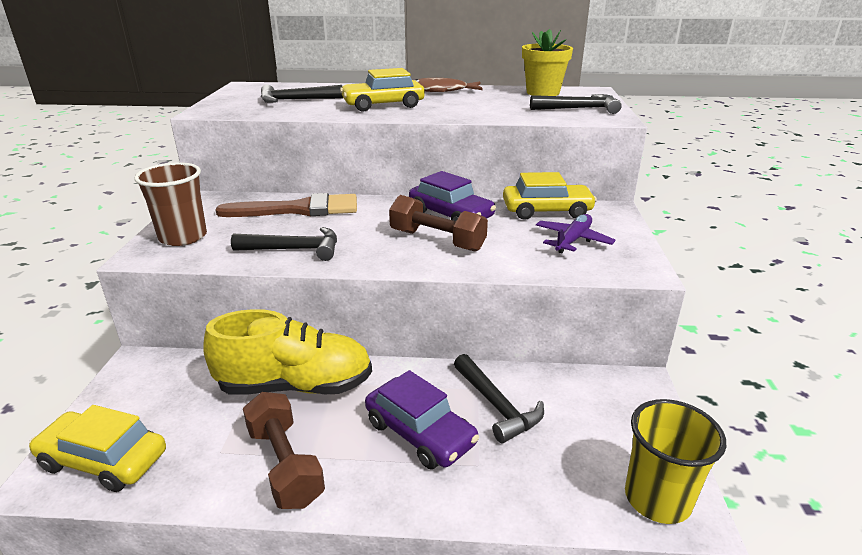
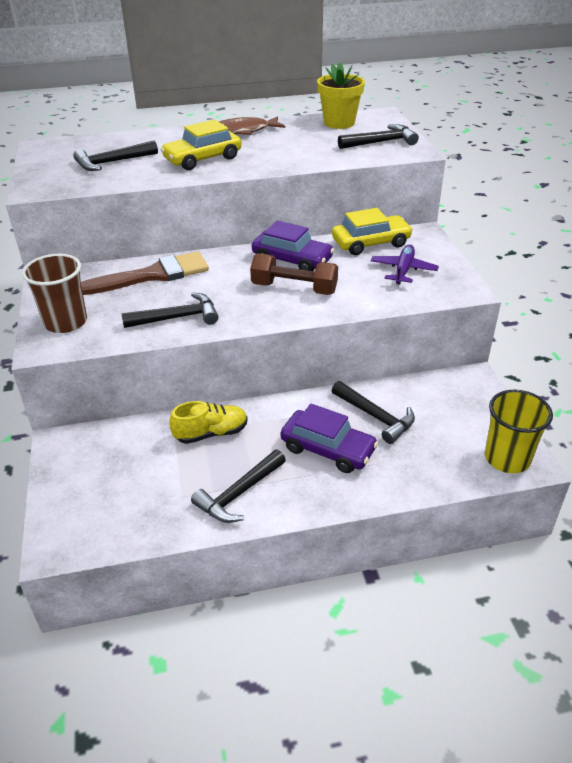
camera: 15 degrees left, 10 degrees up
yellow car [29,405,166,492] -> none
yellow shoe [204,309,372,395] -> yellow shoe [169,401,248,444], size x0.59
brown dumbbell [243,392,325,509] -> black hammer [191,450,286,523]

